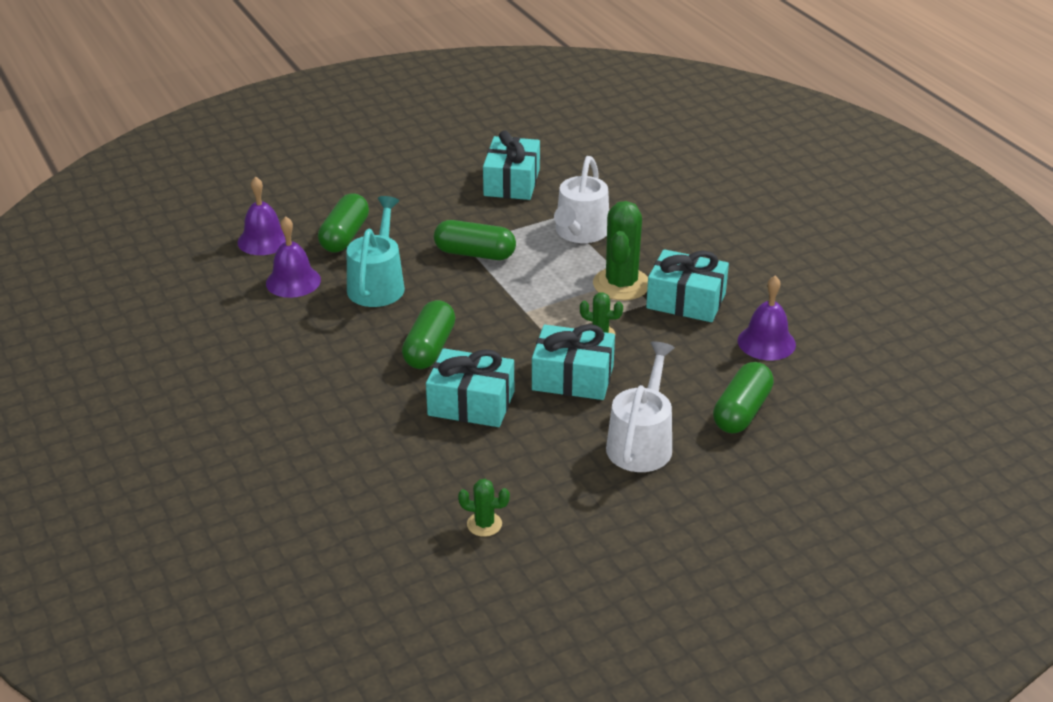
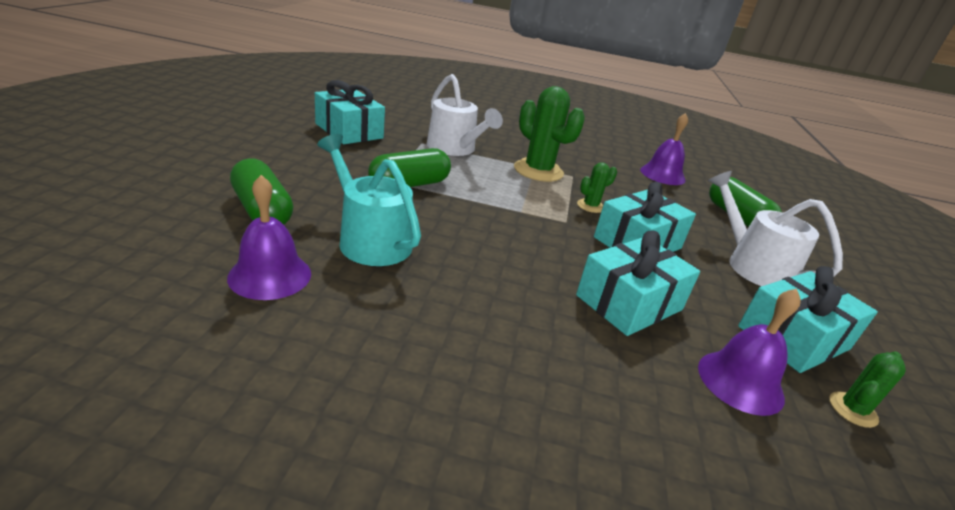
camera: 55 degrees left, 5 degrees down
purple bell [238,176,286,255] -> purple bell moved to [698,289,801,416]
green capsule [402,300,456,369] -> none
turquoise gift [646,249,729,322] -> turquoise gift moved to [738,266,878,373]

